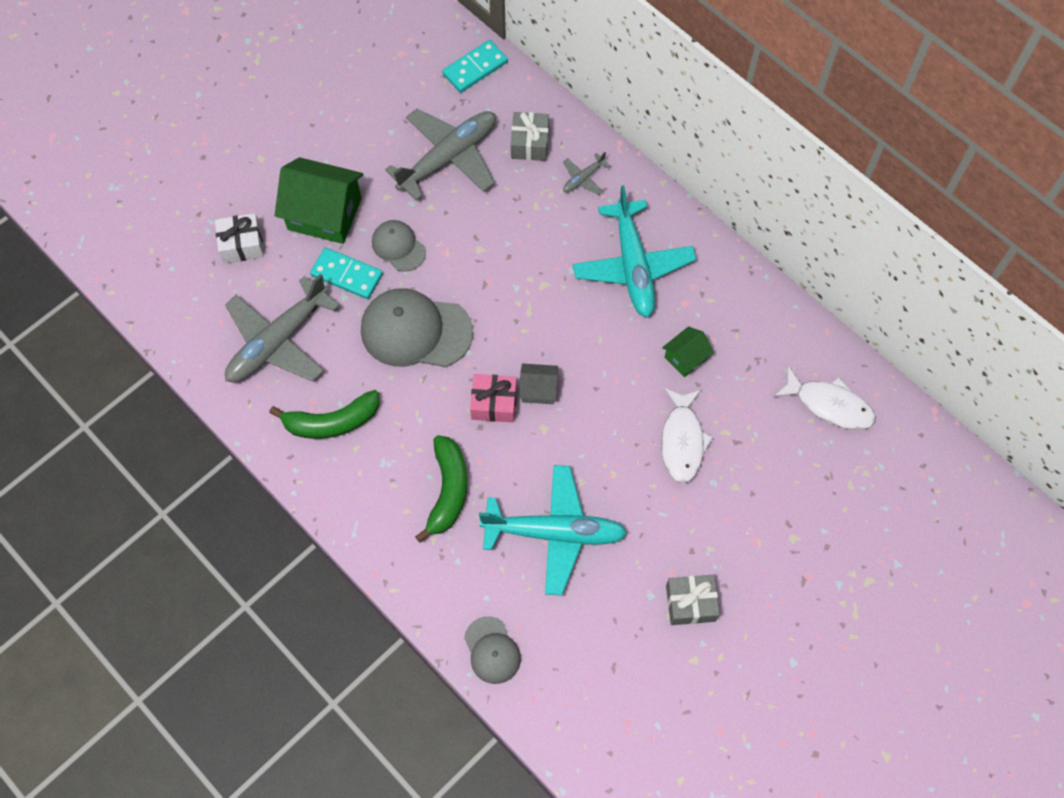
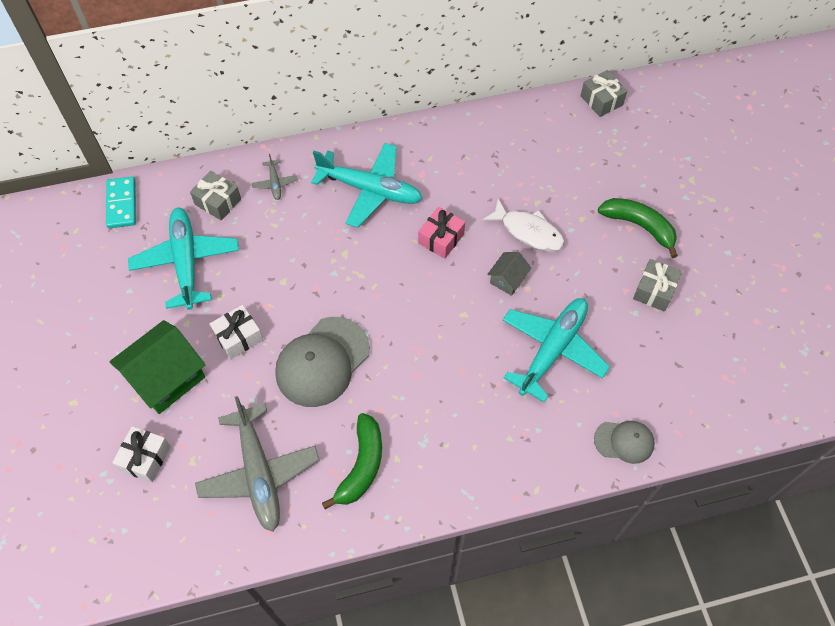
camera: 60 degrees left, 5 degrees down
turquoise domino [310,247,383,299] -> none
grey cap [372,220,426,272] -> white gift [209,305,263,359]
grey plane [385,109,496,201] -> turquoise plane [128,208,239,310]
green banana [415,435,467,543] -> green banana moved to [598,198,678,258]
pink gift [470,374,517,423] -> pink gift moved to [418,207,465,259]
grey house [519,363,558,404] -> grey house moved to [487,252,531,296]
green house [662,327,714,377] -> none
white fish [774,366,876,430] -> none
none -> grey gift [580,70,627,117]

